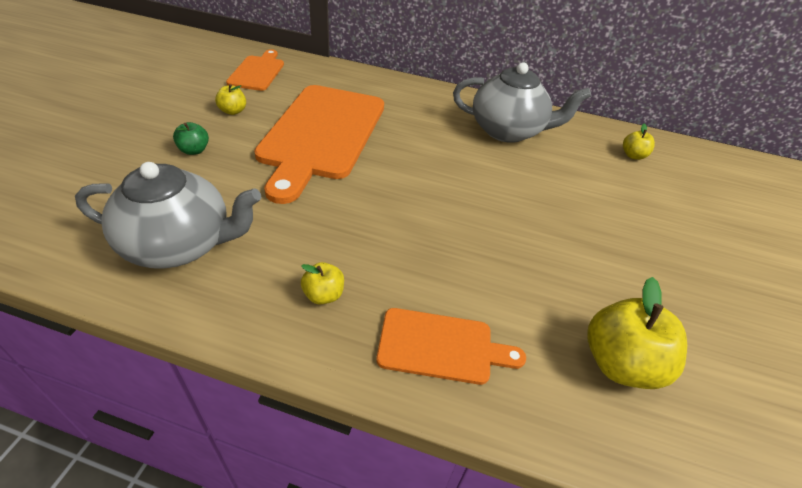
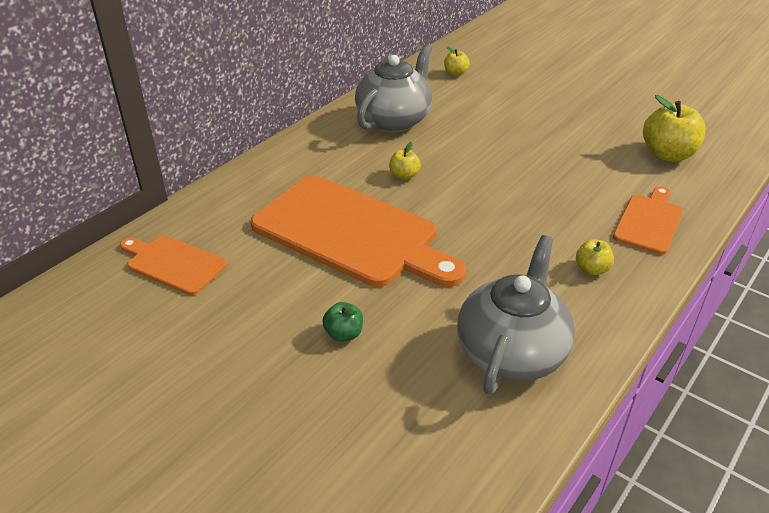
camera: 65 degrees left, 5 degrees down
yellow apple [215,84,246,115] -> yellow apple moved to [389,142,421,180]

